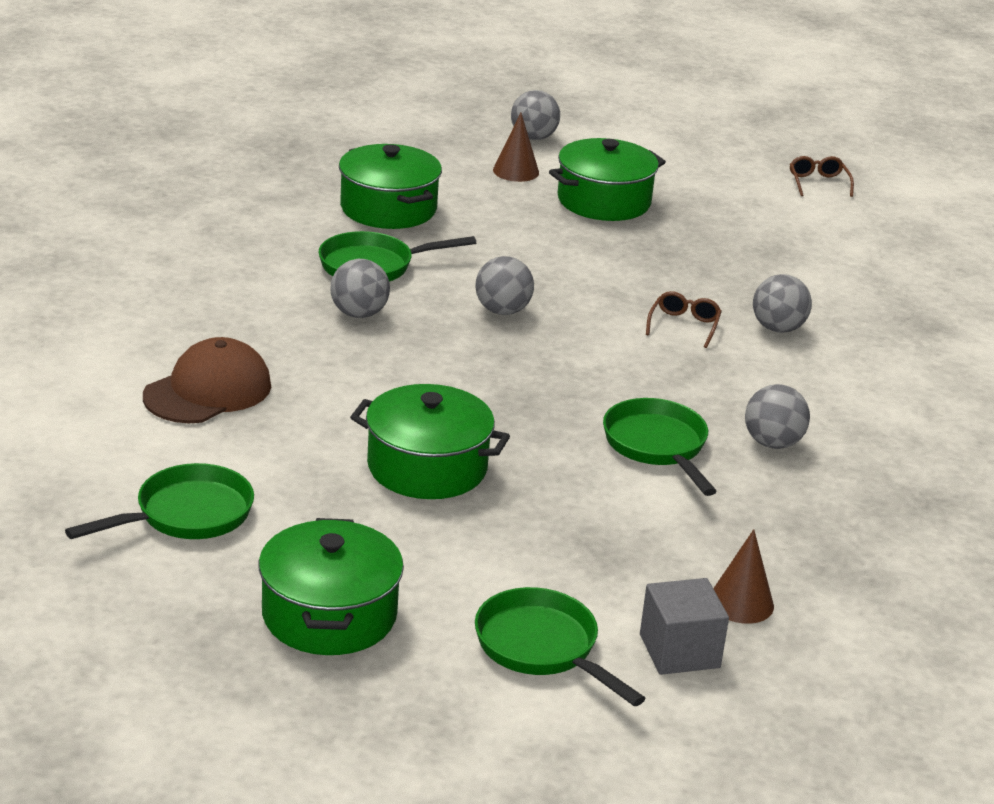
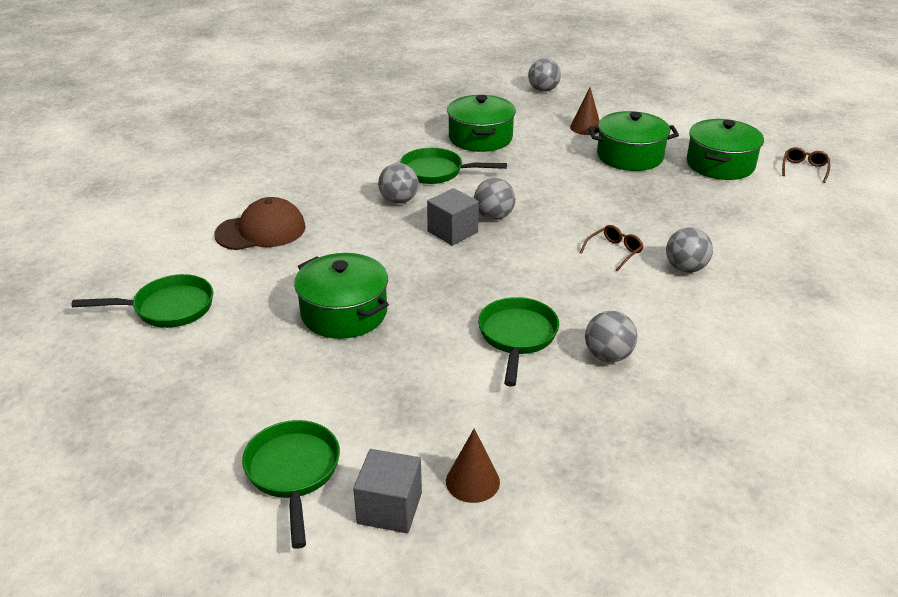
camera: 30 degrees right, 5 degrees up
green pot [258,518,404,655] -> green pot moved to [687,119,764,180]
grey ball [511,90,560,140] -> grey ball moved to [528,58,561,92]
none -> grey cube [427,188,479,246]

